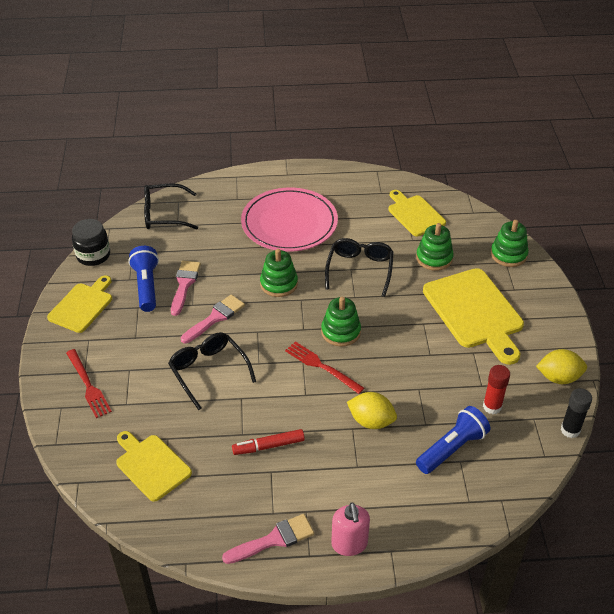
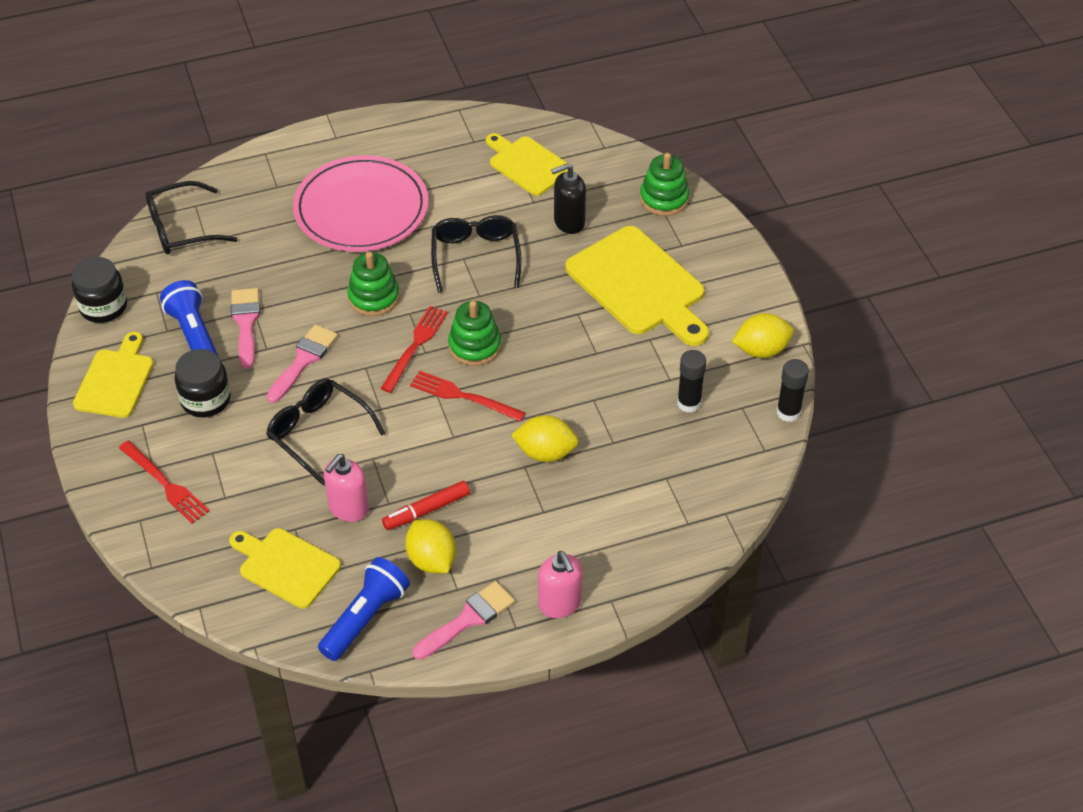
camera: 15 degrees left, 5 degrees up
green stacking toy [416,223,454,271] -> black soap dispenser [551,163,586,234]
blue flashlight [416,406,490,474] -> blue flashlight moved to [318,557,410,661]
red glue stick [483,365,510,414] -> black glue stick [677,350,706,413]
none -> black jar [175,349,231,417]
none -> pink soap dispenser [324,454,369,522]
none -> red fork [380,306,448,393]
none -> yellow lemon [405,519,456,573]

